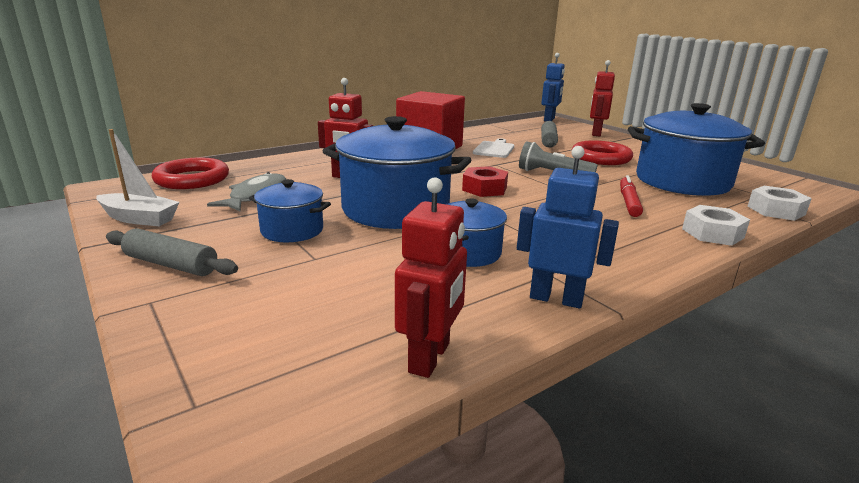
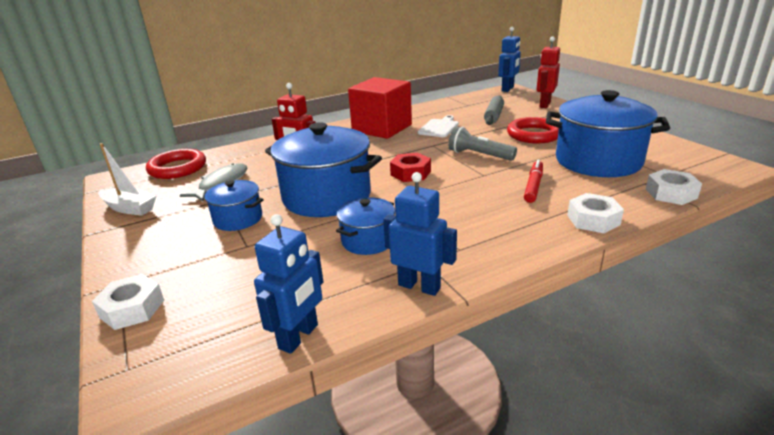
camera: 10 degrees right, 5 degrees up
grey rolling pin [106,228,238,276] -> none
red robot [395,177,467,378] -> blue robot [254,214,323,354]
none -> white nut [92,274,164,330]

